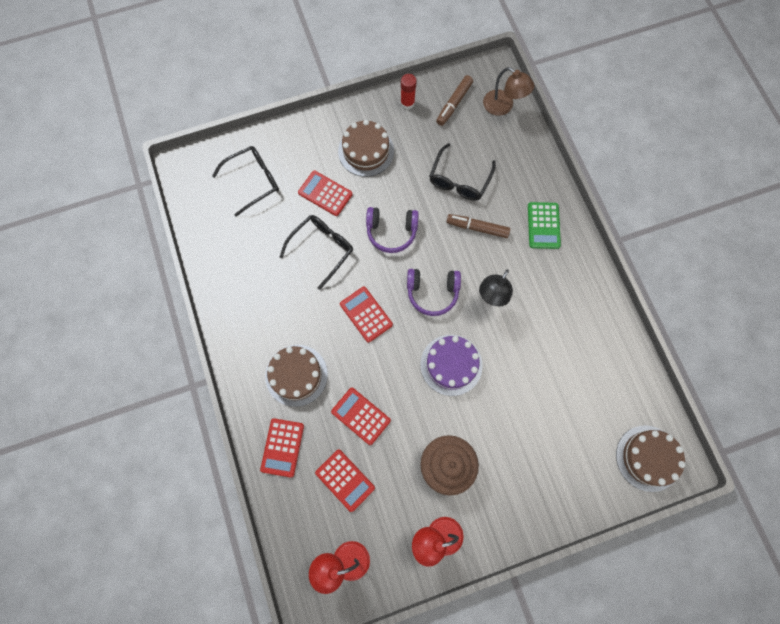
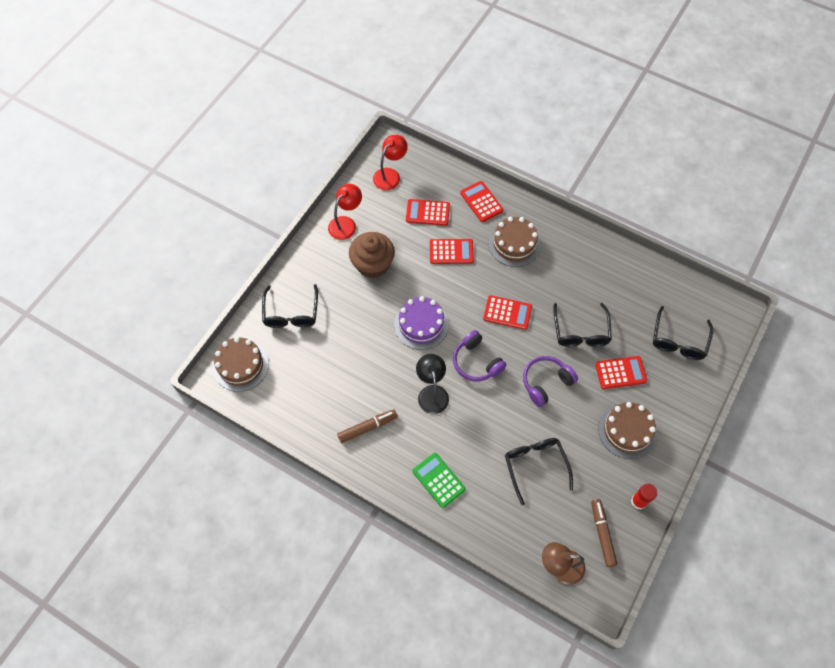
camera: 140 degrees right, 10 degrees down
purple headphones [407,269,461,316] -> purple headphones turned 90 degrees counterclockwise [453,330,507,381]
brown marker [446,214,510,238] -> brown marker moved to [337,409,398,443]
none -> black glasses [262,284,318,328]

